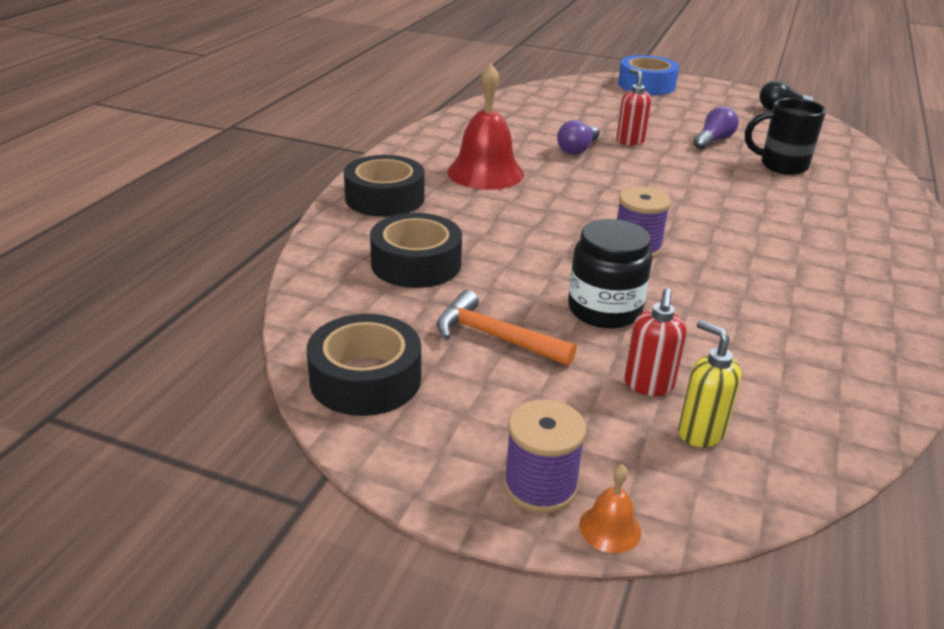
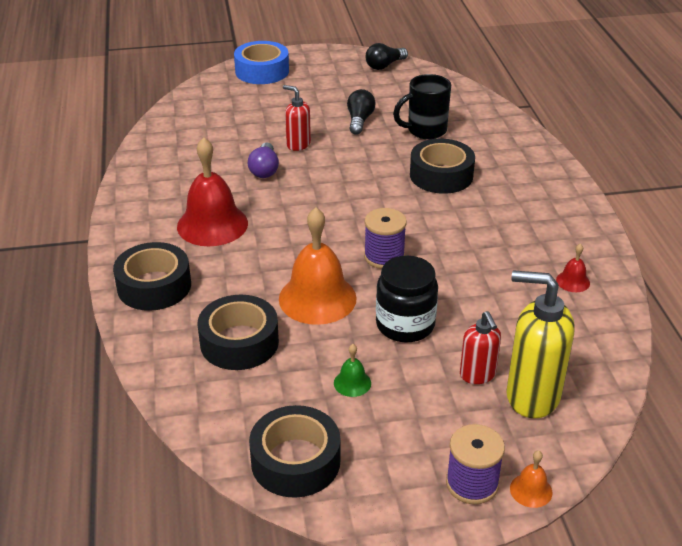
camera: 30 degrees left, 5 degrees up
orange hammer [437,290,577,366] -> green bell [334,344,371,397]
yellow soap dispenser [678,320,742,447] -> yellow soap dispenser [506,270,575,418], size x1.76
purple light bulb [693,106,739,149] -> black light bulb [347,89,376,135]
none -> orange bell [279,207,357,325]
none -> black tape [410,139,475,194]
none -> red bell [556,243,590,292]

